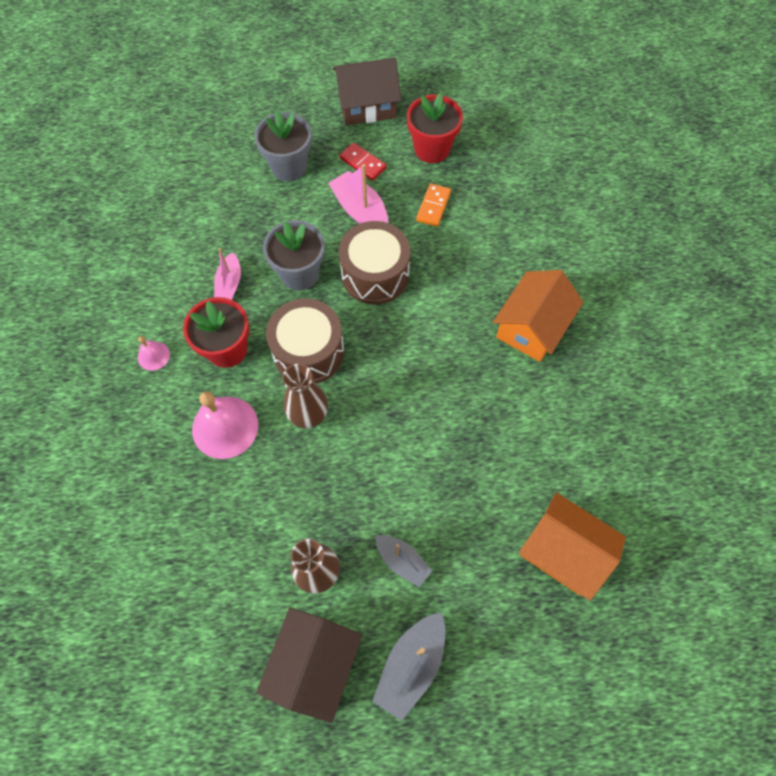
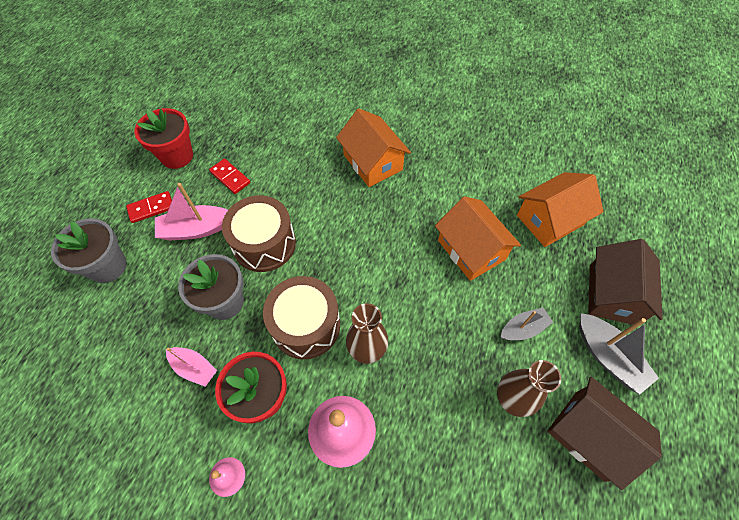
camera: 65 degrees left, 5 degrees down
brown house [333,58,401,125] -> brown house moved to [588,239,663,325]
orange domino [416,183,451,227] -> red domino [209,159,250,194]
none -> orange house [435,196,521,281]

